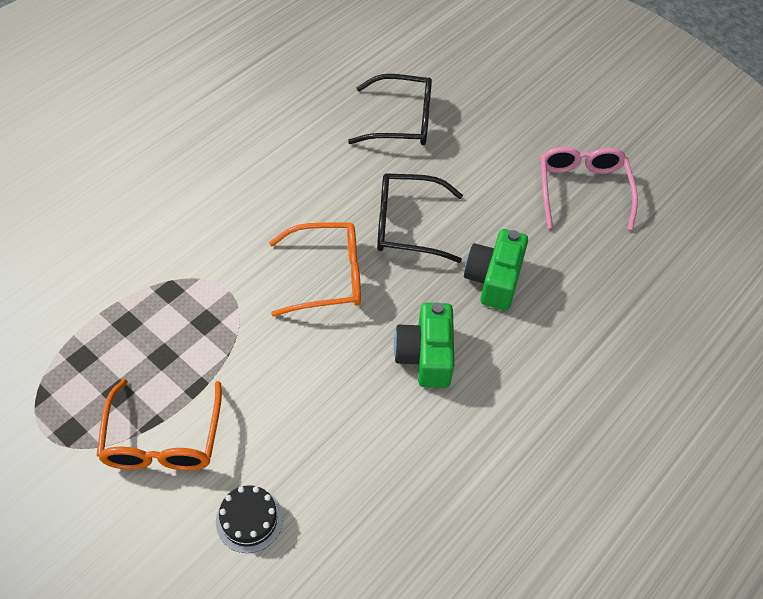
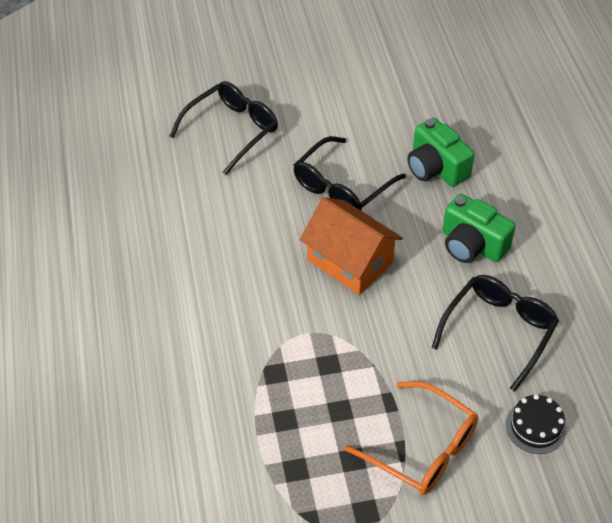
camera: 50 degrees left, 5 degrees down
orange glasses [269,222,361,317] -> orange house [300,197,403,295]
pink glasses [541,147,638,230] -> none
none -> black glasses [432,275,559,392]

